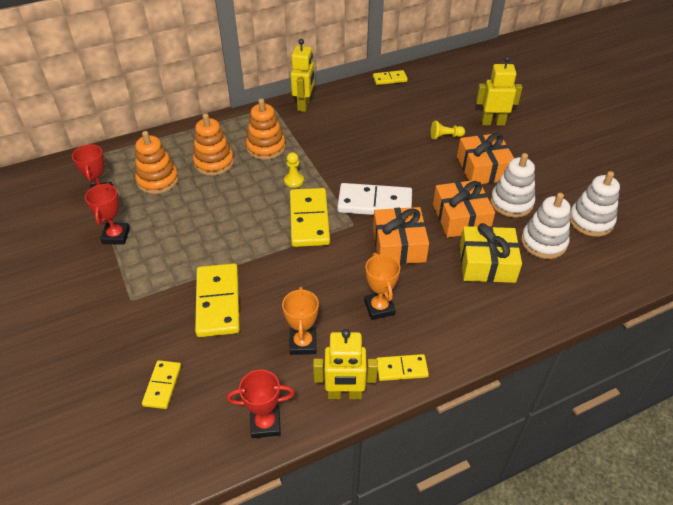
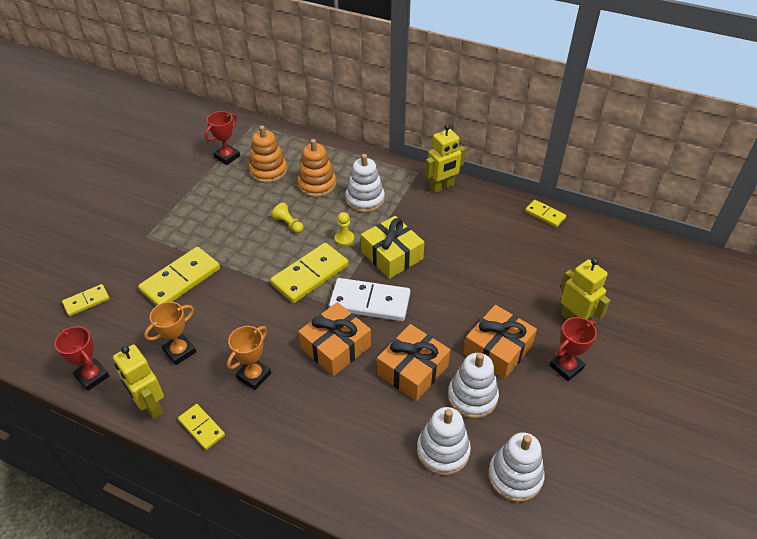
camera: 50 degrees right, 0 degrees up
red trophy [85,183,130,244] -> red trophy moved to [549,317,597,381]
orange stacking toy [246,98,286,160] -> white stacking toy [345,154,385,213]
white domino [337,183,412,215] -> white domino turned 45 degrees counterclockwise [329,278,410,321]
yellow pawn [431,121,465,139] -> yellow pawn moved to [271,203,304,233]
yellow gift [460,223,522,283] -> yellow gift moved to [361,216,424,279]

